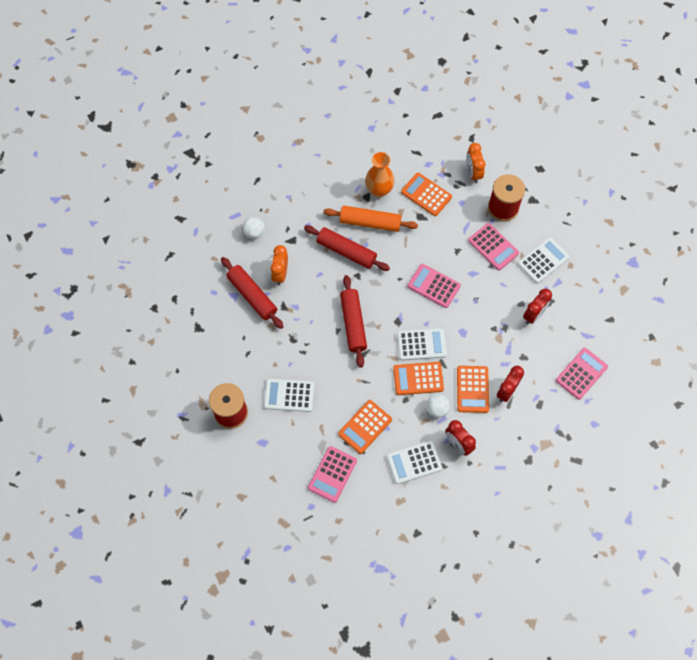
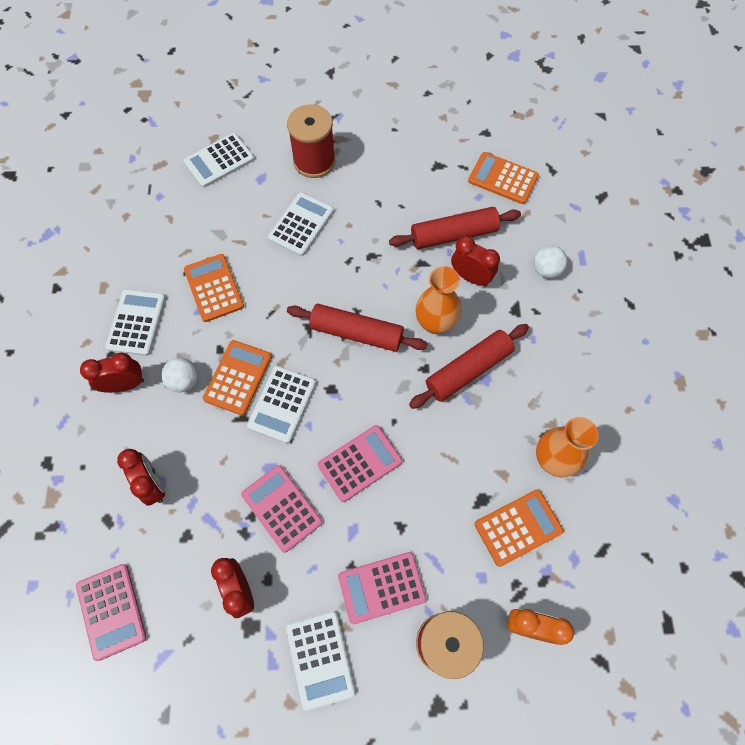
camera: 115 degrees right, 0 degrees up
orange clock [271,245,288,285] -> red clock [451,236,500,287]
pink calculator [308,446,357,503] -> pink calculator moved to [241,465,322,553]
orange rolling pin [323,206,418,232] -> none
orange calculator [457,366,489,413] -> orange calculator moved to [468,152,539,204]
none -> white calculator [184,133,254,188]
none -> orange vase [415,266,461,334]

